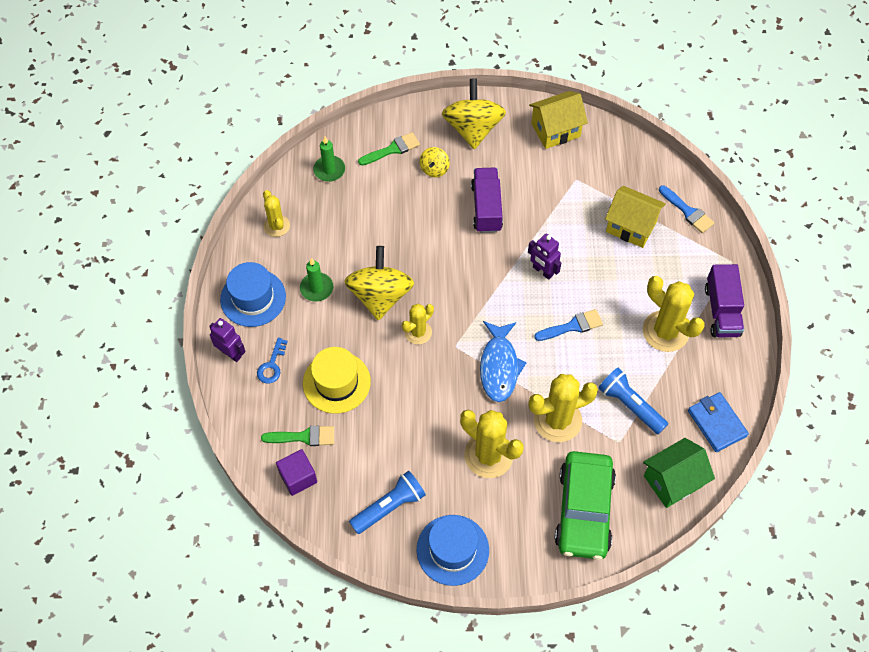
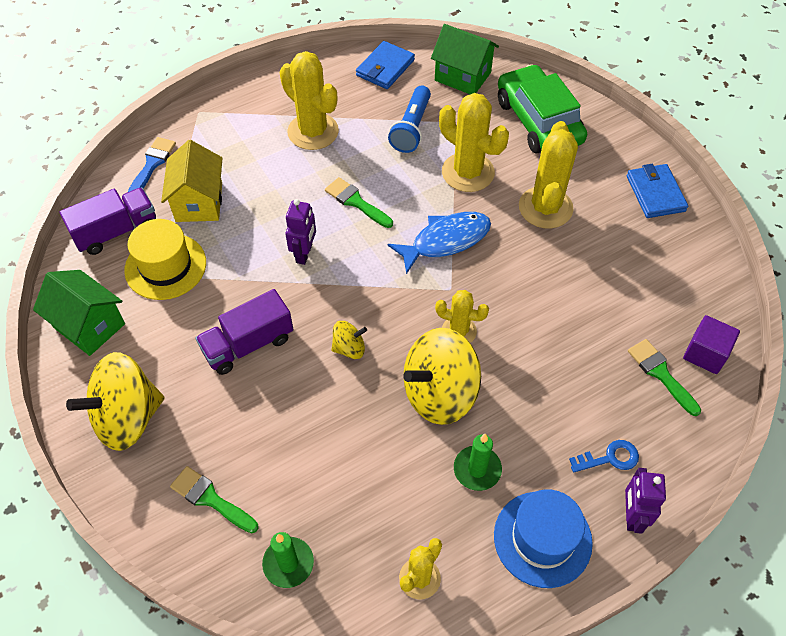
camera: 120 degrees left, 5 degrees down
yellow hat [303,347,371,414] -> yellow hat moved to [124,219,206,300]
blue flashlight [349,471,426,534] -> none
blue hat [416,515,489,586] -> blue wallet [627,164,688,218]
yellow spinning top [420,147,450,177] -> yellow spinning top moved to [331,321,367,359]
yellow house [529,91,588,149] -> green house [33,270,125,356]
blue brush [534,309,603,341] -> green brush [325,177,393,228]
green car [555,451,616,560] -> green car turned 90 degrees counterclockwise [498,64,587,154]
yellow cactus [643,276,705,352] -> yellow cactus turned 60 degrees counterclockwise [279,51,339,150]
purple truck [705,264,744,337] -> purple truck moved to [59,188,156,255]

